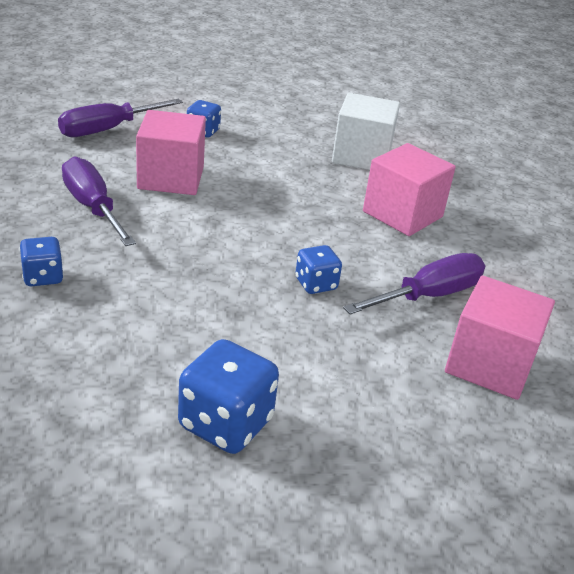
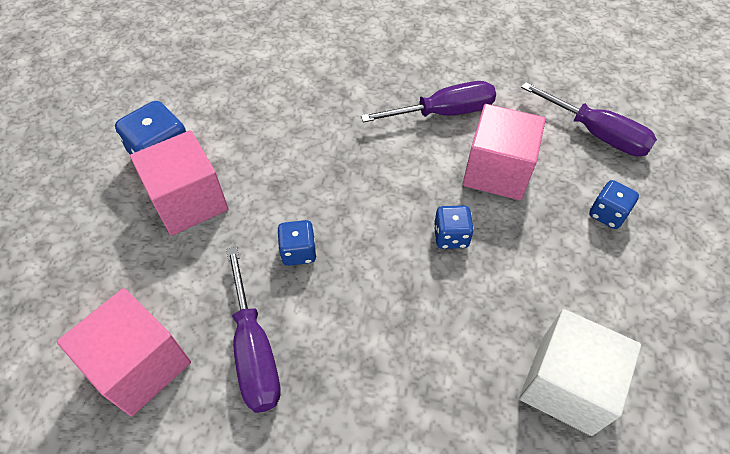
camera: 110 degrees right, 20 degrees up
blue dice [19,237,64,286] -> blue dice moved to [434,206,474,249]
purple screwdriver [58,99,183,137] -> purple screwdriver turned 150 degrees clockwise [521,82,657,156]
pink cube [363,143,456,236] -> pink cube moved to [130,130,228,236]

